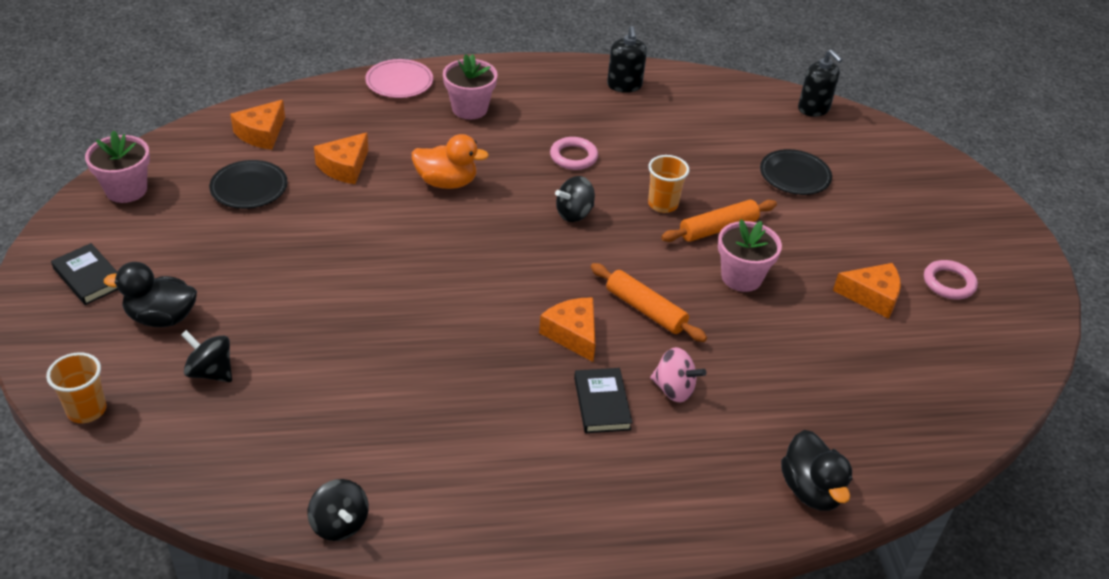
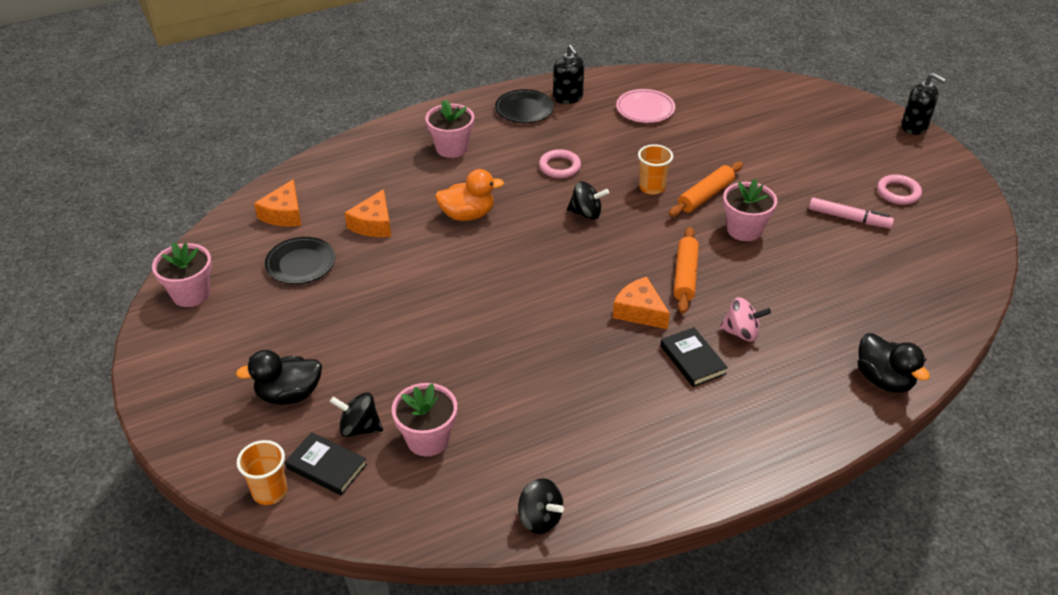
camera: 15 degrees left, 0 degrees up
black book [51,243,118,305] -> black book moved to [285,432,367,496]
pink plate [365,59,433,98] -> pink plate moved to [616,89,675,123]
black spinning top [555,176,595,222] -> black spinning top turned 120 degrees counterclockwise [567,181,609,220]
orange rolling pin [591,263,707,342] -> orange rolling pin turned 75 degrees clockwise [674,227,699,314]
black plate [760,149,832,195] -> black plate moved to [495,89,554,123]
black soap dispenser [798,49,843,117] -> black soap dispenser moved to [901,73,946,135]
orange cheese [833,263,901,319] -> pink marker [809,197,894,228]
none -> pink flower pot [392,383,457,456]

